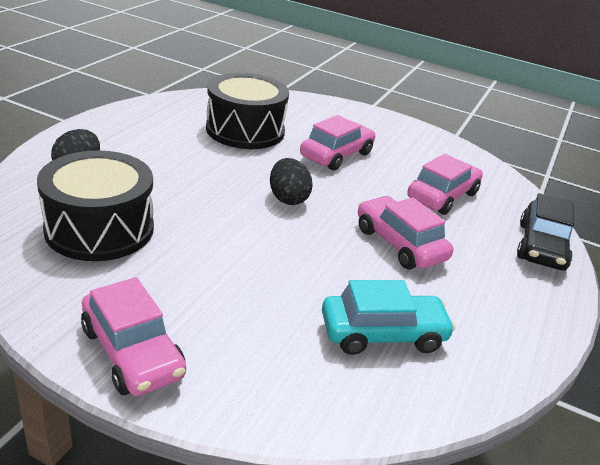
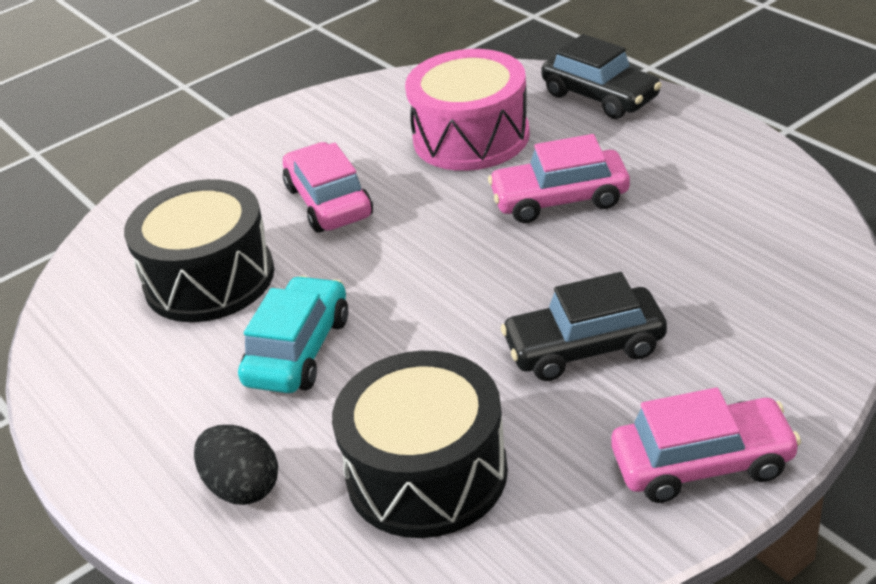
camera: 55 degrees left, 5 degrees up
black egg [270,158,313,205] -> none
turquoise car [322,280,456,355] -> turquoise car moved to [238,276,348,393]
pink car [407,154,483,215] -> pink drum [405,49,530,171]
none -> black car [501,272,667,381]

